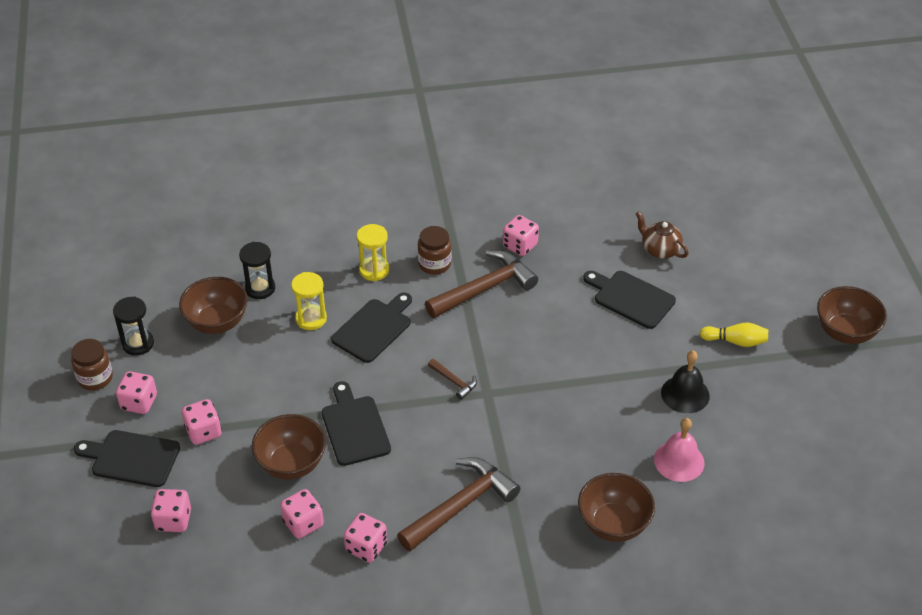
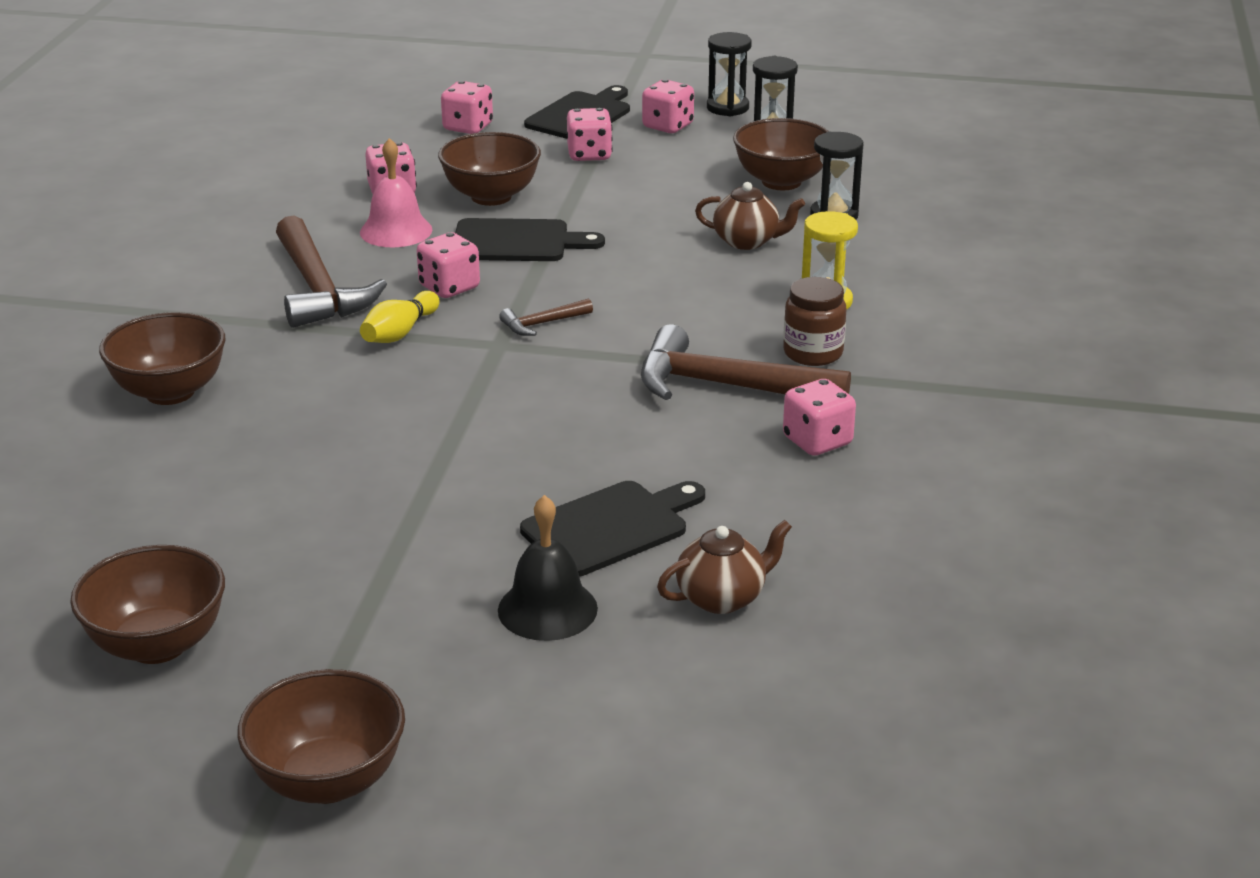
camera: 110 degrees right, 15 degrees down
brown jar [71,339,113,391] -> black hourglass [707,32,752,116]
yellow hourglass [291,272,327,330] -> brown teapot [695,182,805,250]
black cutting board [331,293,412,363] -> none
pink dice [344,513,387,563] -> pink dice moved to [417,232,480,298]
brown hammer [425,250,538,318] -> brown hammer turned 120 degrees clockwise [641,324,851,400]
pink bell [654,418,704,482] -> pink bell moved to [360,138,432,247]
black bell [661,351,710,413] -> black bell moved to [498,495,598,641]
yellow bowling pin [700,323,768,347] -> yellow bowling pin moved to [360,291,440,343]
none -> brown bowl [70,545,225,664]

